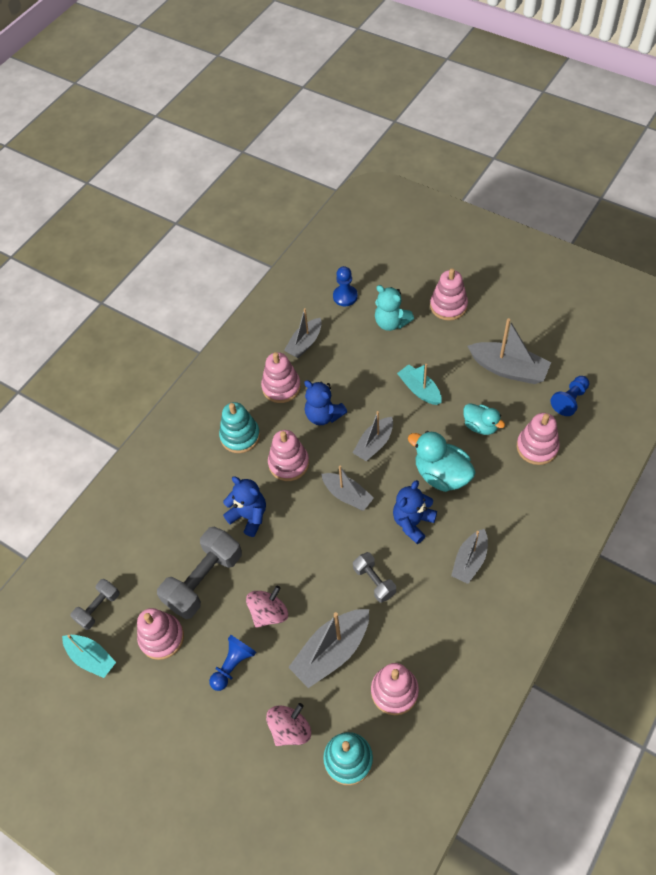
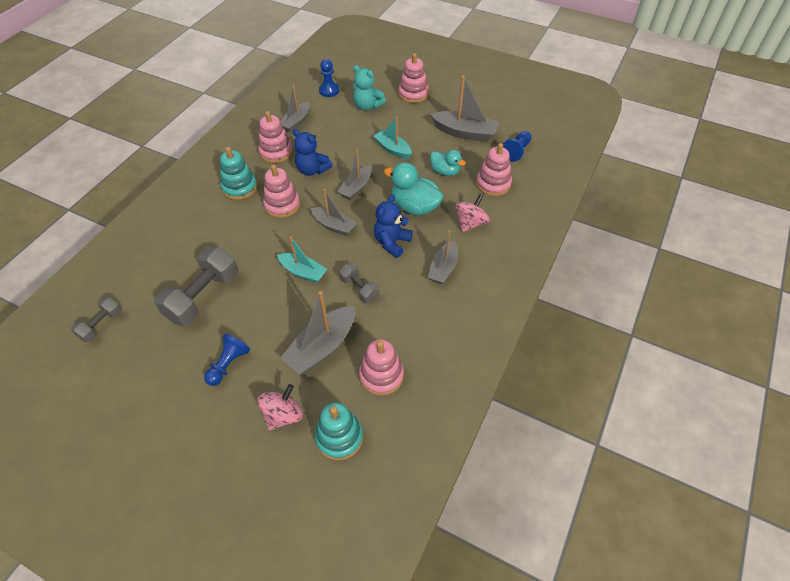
camera: 10 degrees left, 5 degrees down
turquoise boat [62,635,116,678] -> turquoise boat moved to [277,236,327,283]
pink stacking toy [137,608,184,660] -> none
blue teddy bear [223,476,266,537] -> none
pink spinning top [246,586,288,628] -> pink spinning top moved to [455,194,490,232]

